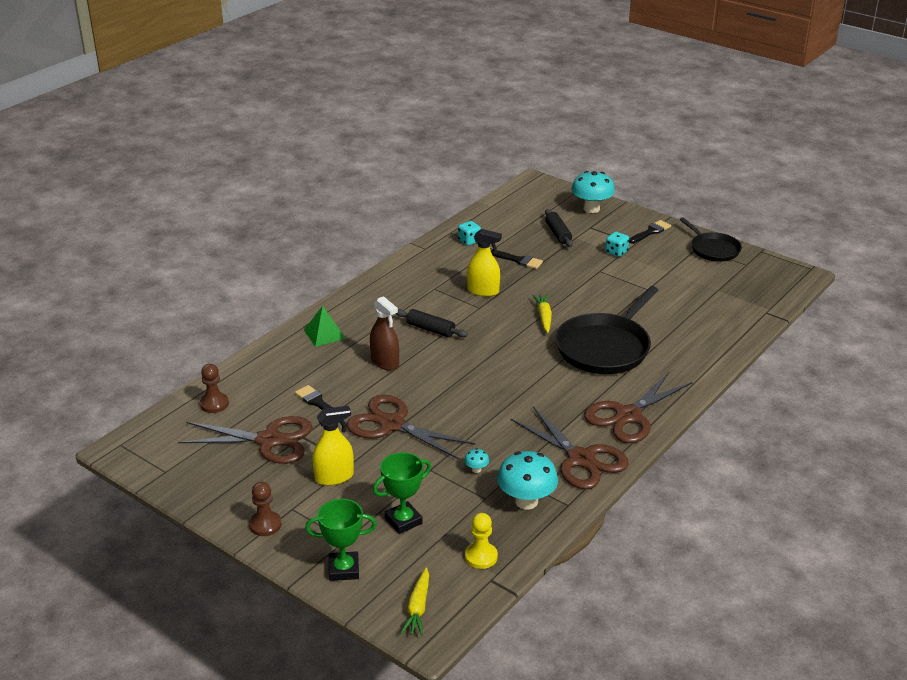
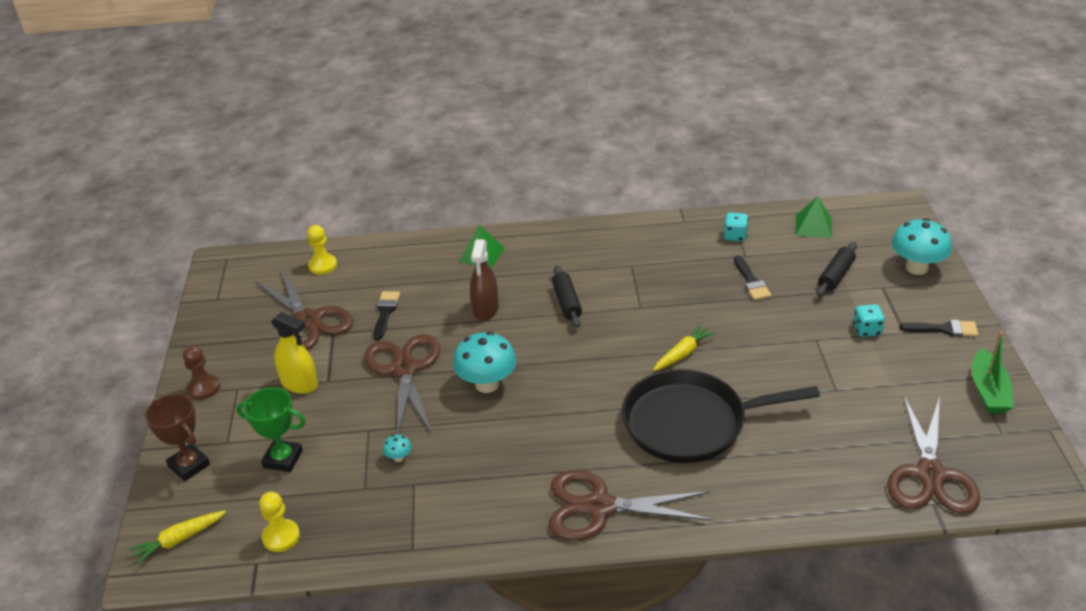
camera: 50 degrees right, 5 degrees up
brown pawn [200,364,229,413] -> yellow pawn [307,225,337,275]
green trophy [305,499,377,581] -> brown trophy [145,394,210,481]
yellow spray bottle [467,229,502,297] -> none
turquoise mushroom [497,451,558,510] -> turquoise mushroom moved to [453,332,517,393]
brown scissors [510,406,629,489] -> brown scissors moved to [887,395,980,514]
black pan [680,217,742,262] -> green boat [972,331,1014,413]
none -> green pyramid [796,196,832,238]

